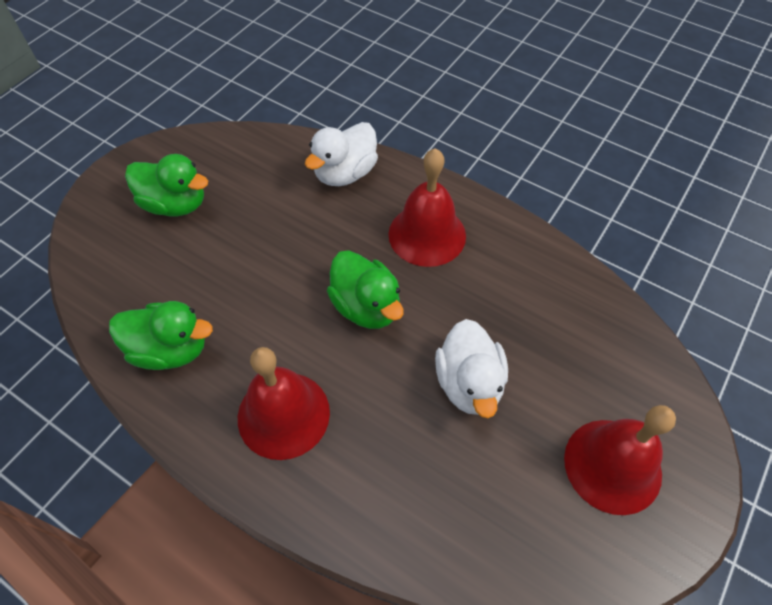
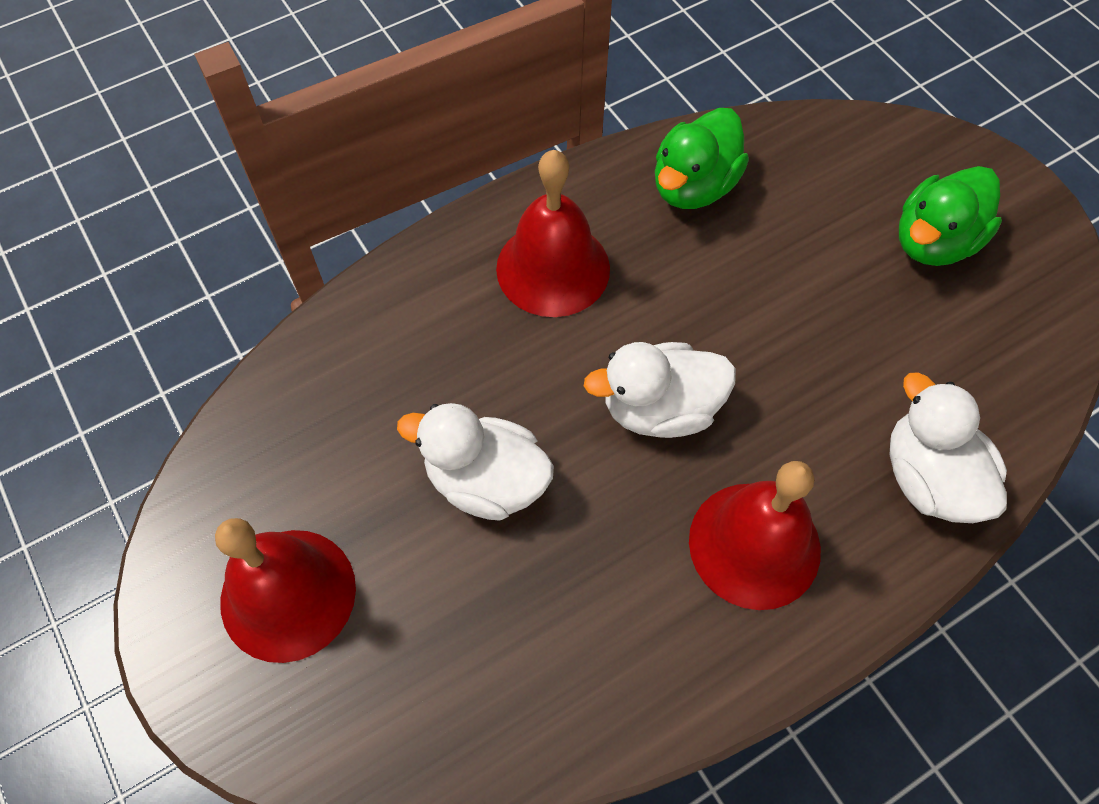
camera: 115 degrees right, 5 degrees up
green duck [327,250,404,329] -> white duck [584,342,736,438]

